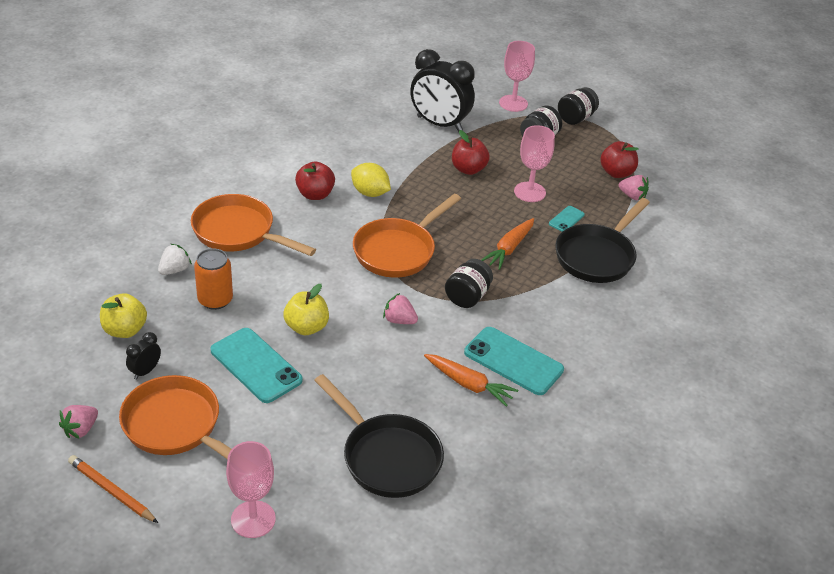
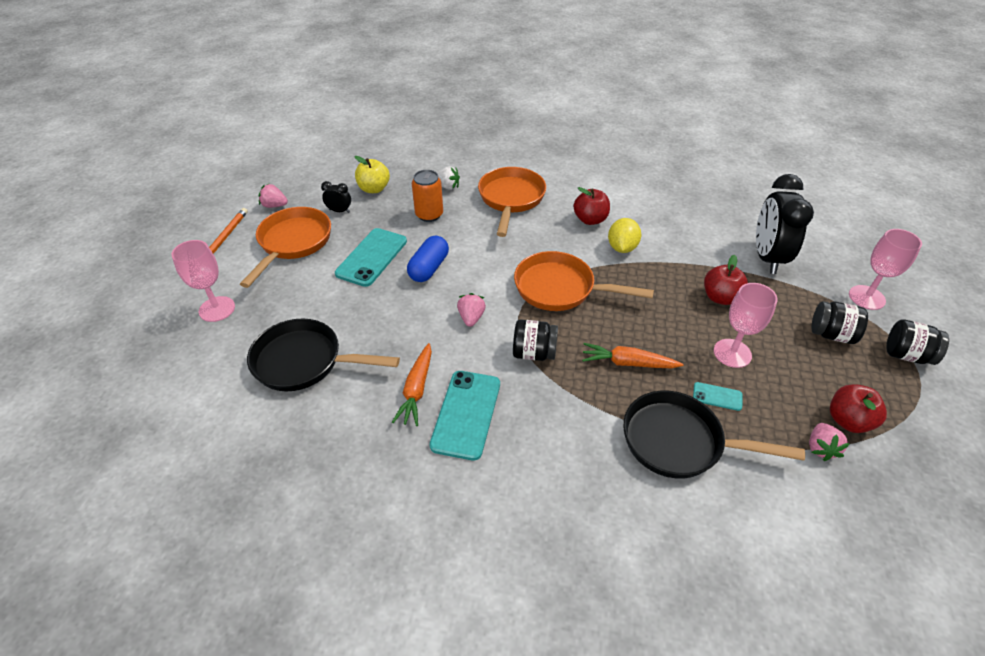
camera: 70 degrees right, 5 degrees up
yellow apple [283,284,329,335] -> blue capsule [407,235,449,282]
black pan [314,374,444,498] -> black pan turned 75 degrees clockwise [247,318,400,391]

